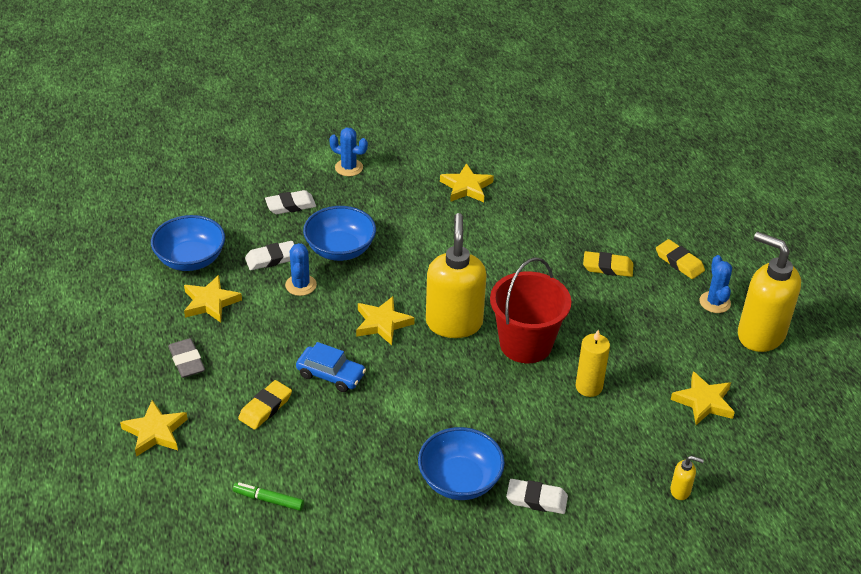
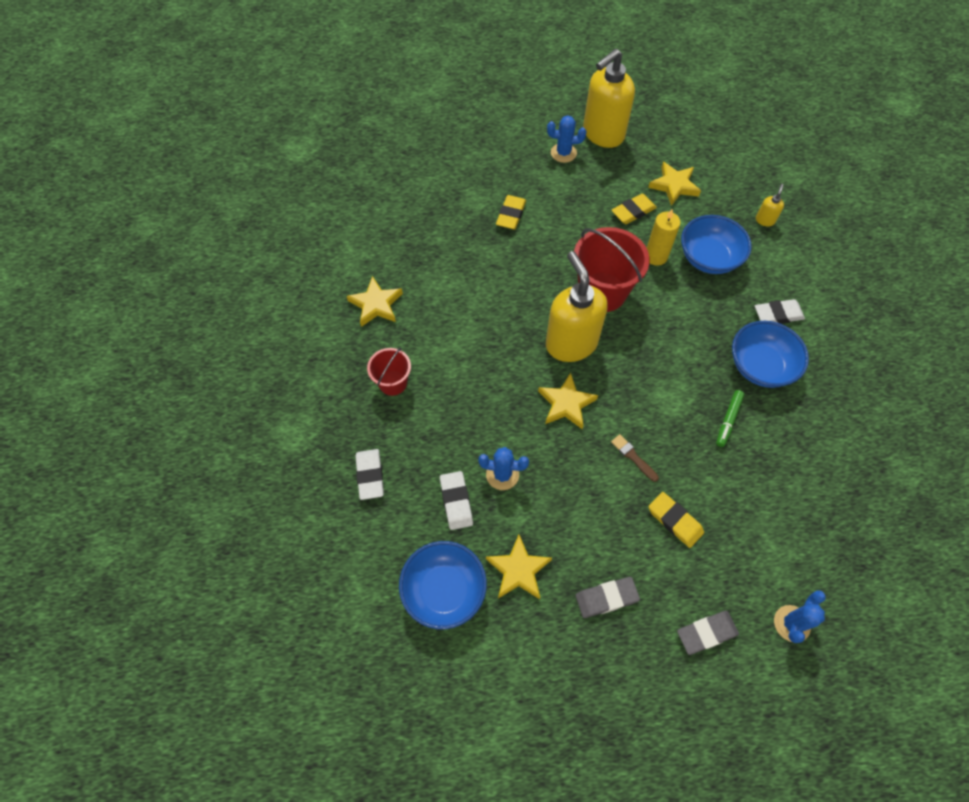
camera: 80 degrees left, 20 degrees up
yellow star [120,400,188,457] -> grey eraser [677,611,739,655]
green marker [233,482,304,511] -> green marker moved to [716,390,744,447]
blue car [296,342,366,392] -> brown brush [611,434,659,482]
blue bowl [303,206,376,261] -> blue bowl moved to [681,215,752,274]
blue cactus [329,128,368,176] -> blue cactus moved to [774,590,826,643]
yellow soap dispenser [426,213,487,338] -> yellow soap dispenser turned 60 degrees clockwise [546,251,608,362]
white eraser [506,479,568,514] -> white eraser turned 60 degrees clockwise [755,299,805,324]
yellow eraser [656,239,705,279] -> yellow eraser moved to [612,194,657,224]
none -> red bucket [367,347,411,396]

